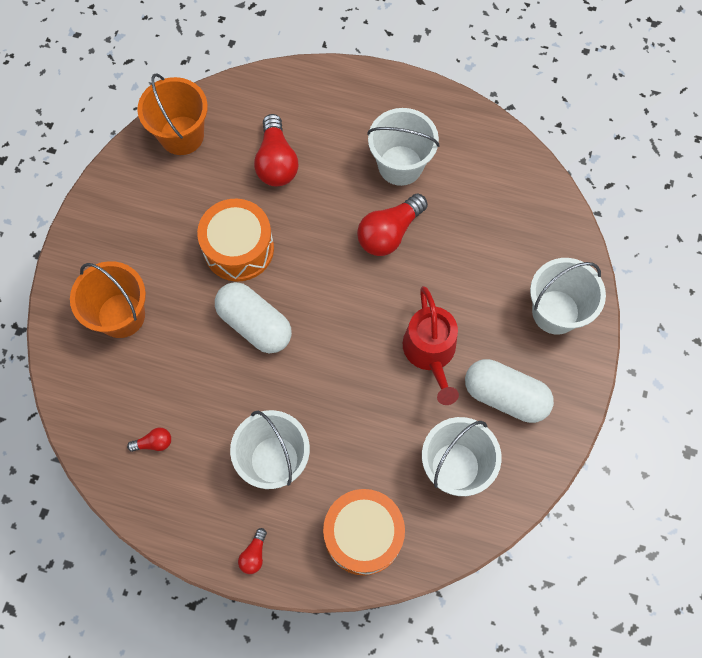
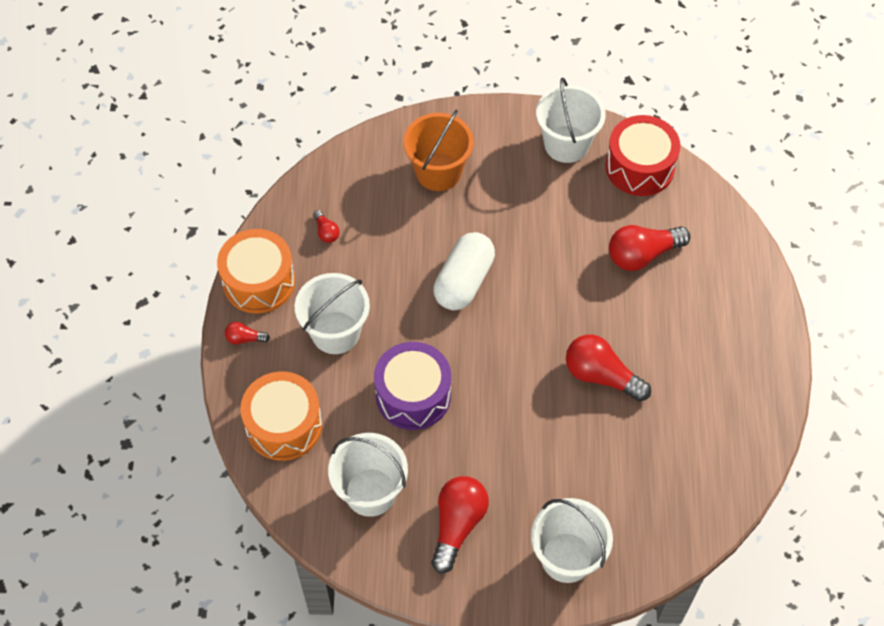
camera: 75 degrees right, 10 degrees down
orange bucket [137,73,208,155] -> red drum [606,115,680,196]
orange drum [197,199,274,282] -> orange drum moved to [217,229,295,314]
white bucket [367,108,440,186] -> white bucket moved to [536,78,606,163]
red watering can [403,286,459,405] -> none
white capsule [465,359,554,423] -> red light bulb [431,476,489,573]
none -> purple drum [374,342,451,430]

